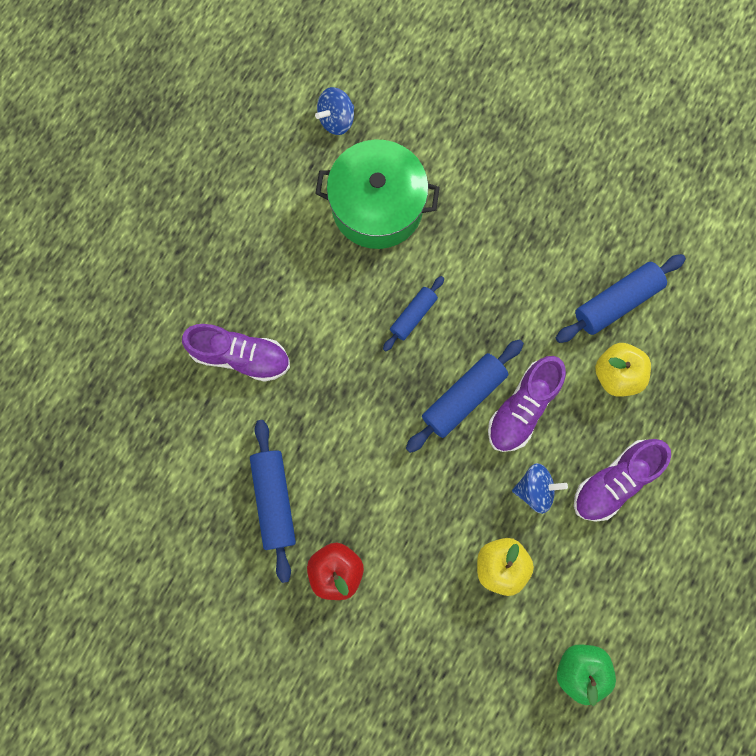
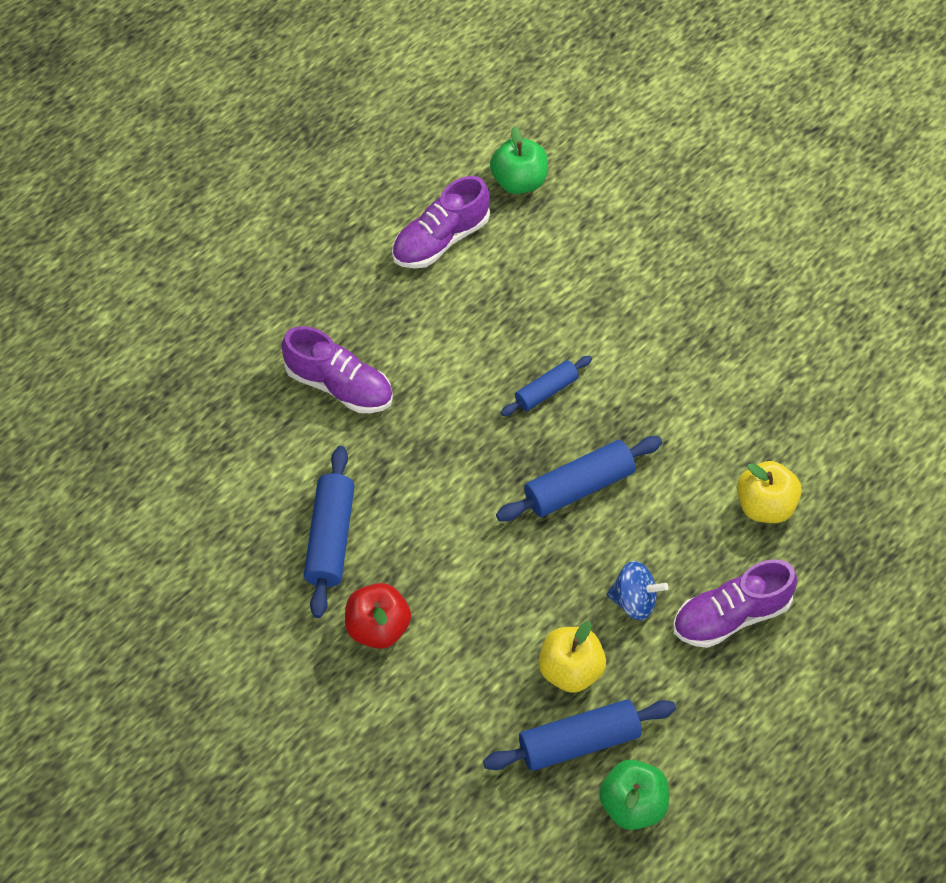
camera: 15 degrees right, 20 degrees down
blue spinning top [315,87,354,135] -> green apple [490,126,548,194]
green pot [315,140,440,249] -> none
purple shoe [488,356,566,452] -> purple shoe moved to [392,176,490,269]
blue rolling pin [556,254,686,343] -> blue rolling pin moved to [483,699,676,771]

